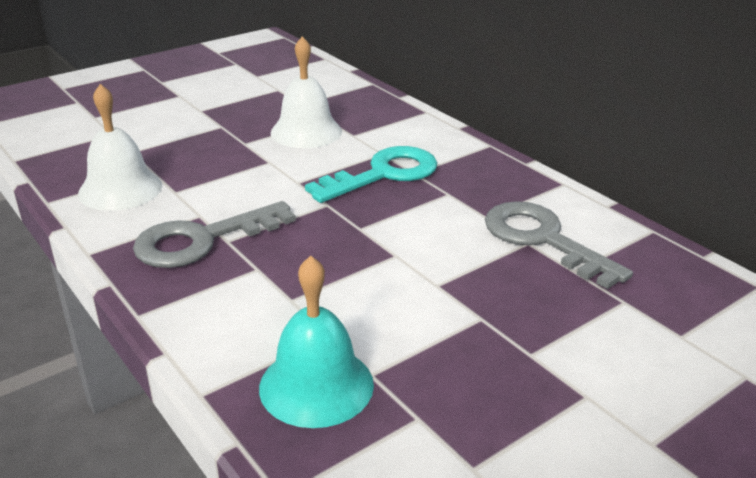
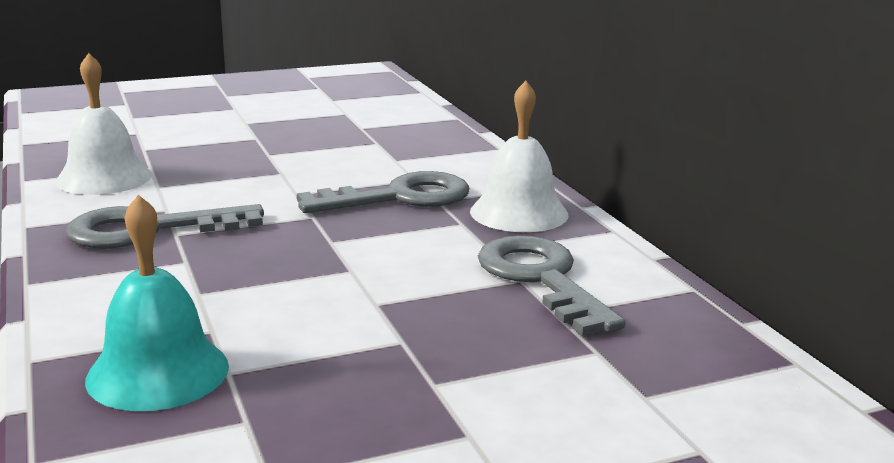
camera: 15 degrees right, 10 degrees down
white bell [271,36,342,148] -> white bell moved to [470,81,568,232]
turquoise key [305,146,437,203] -> grey key [297,171,469,213]

